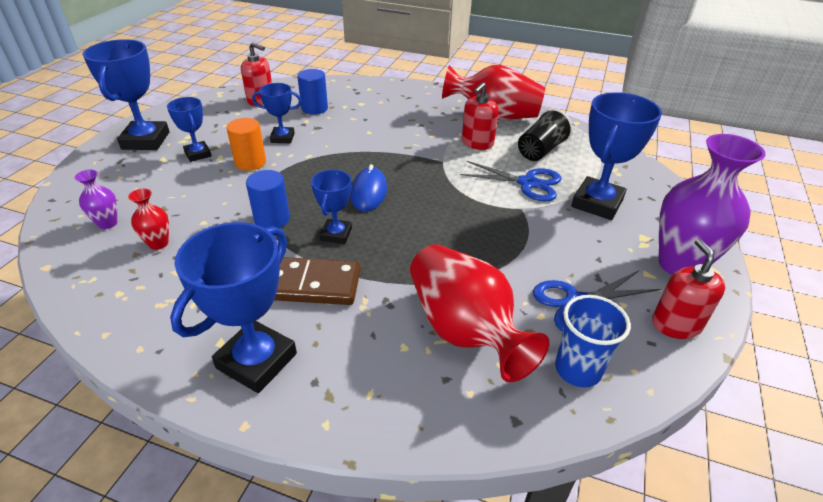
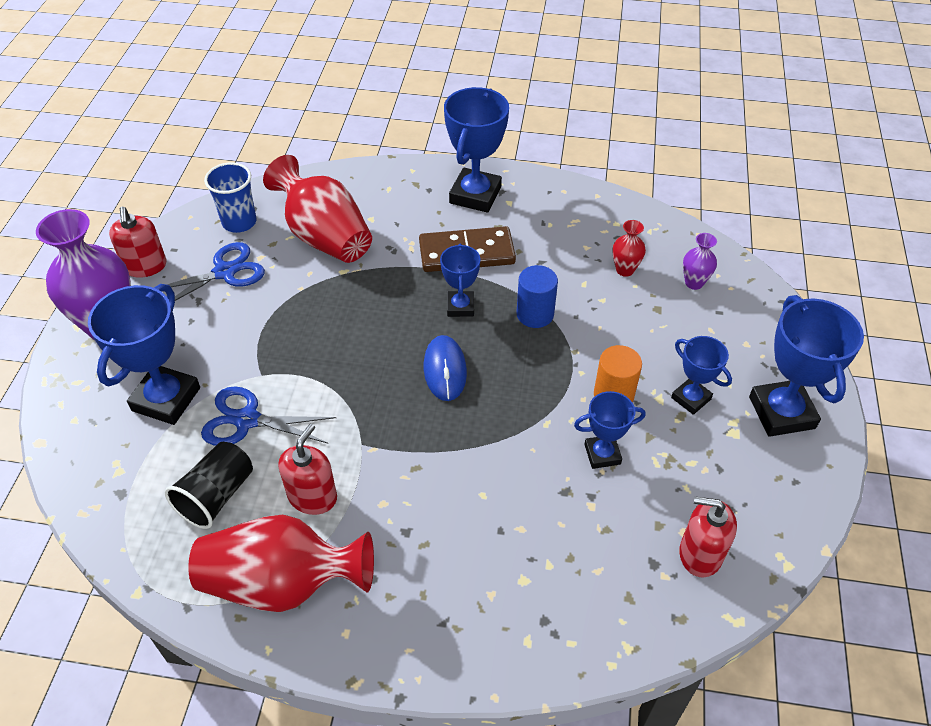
camera: 170 degrees right, 10 degrees up
blue cylinder [297,69,328,115] -> none

